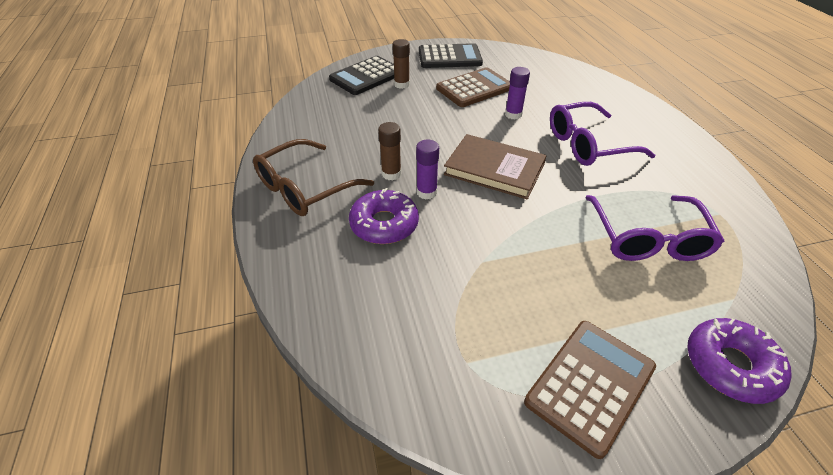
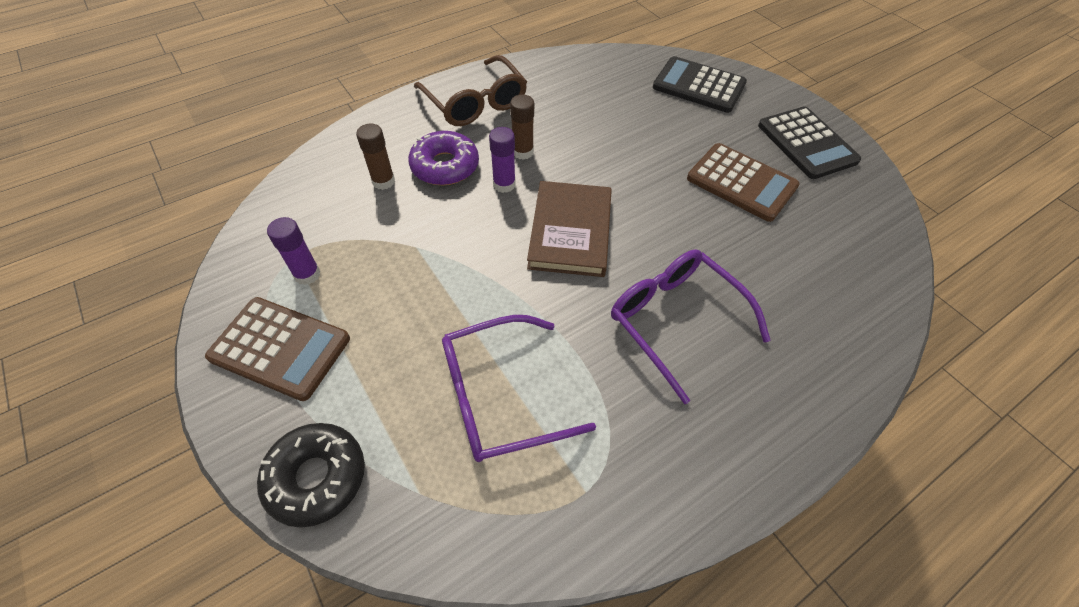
camera: 70 degrees right, 10 degrees up
brown glasses [253,139,374,216] -> brown glasses turned 150 degrees counterclockwise [414,55,527,126]
brown glue stick [392,39,410,89] -> brown glue stick moved to [356,124,395,190]
purple glue stick [505,67,530,120] -> purple glue stick moved to [267,217,320,285]
purple donut [687,318,792,404] -> black donut [257,423,365,528]

